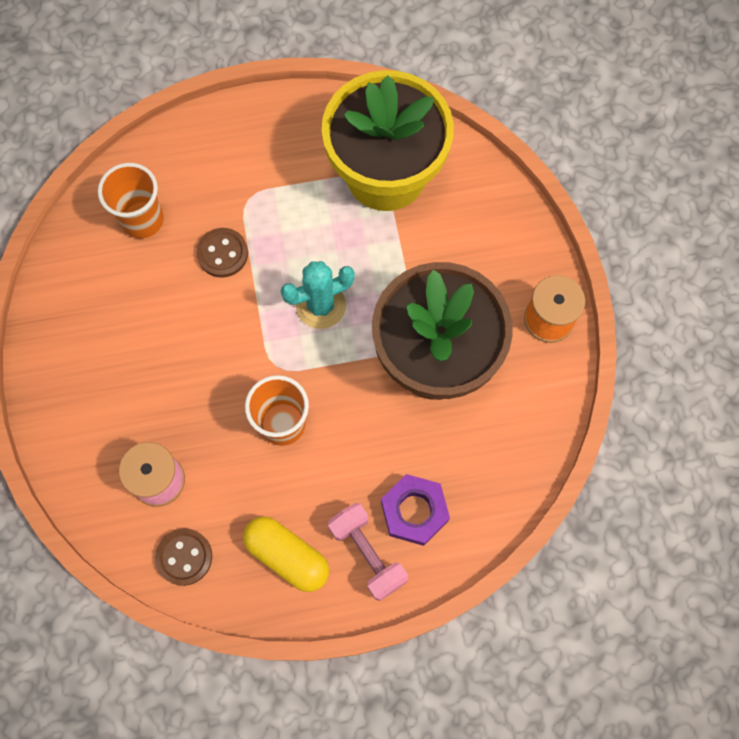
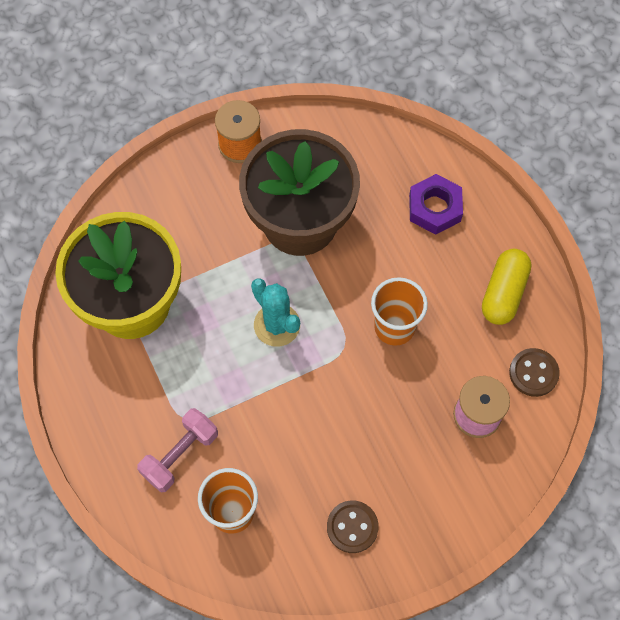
camera: 105 degrees left, 5 degrees down
brown button [196,228,248,277] -> brown button moved to [327,500,379,553]
pink dumbbell [328,503,408,601] -> pink dumbbell moved to [137,408,218,493]

